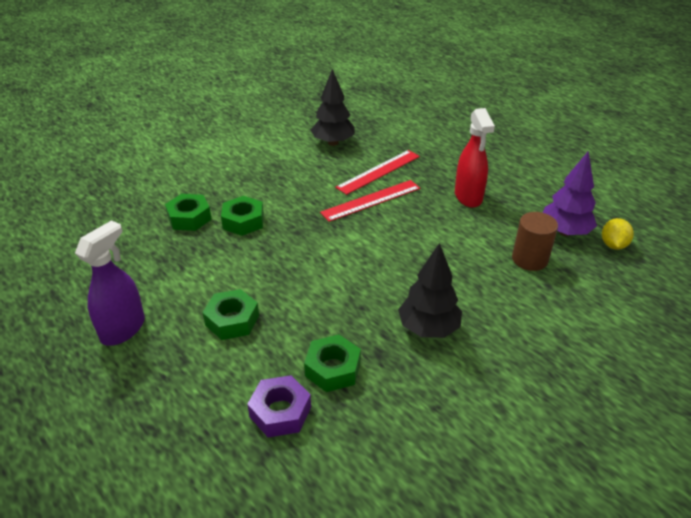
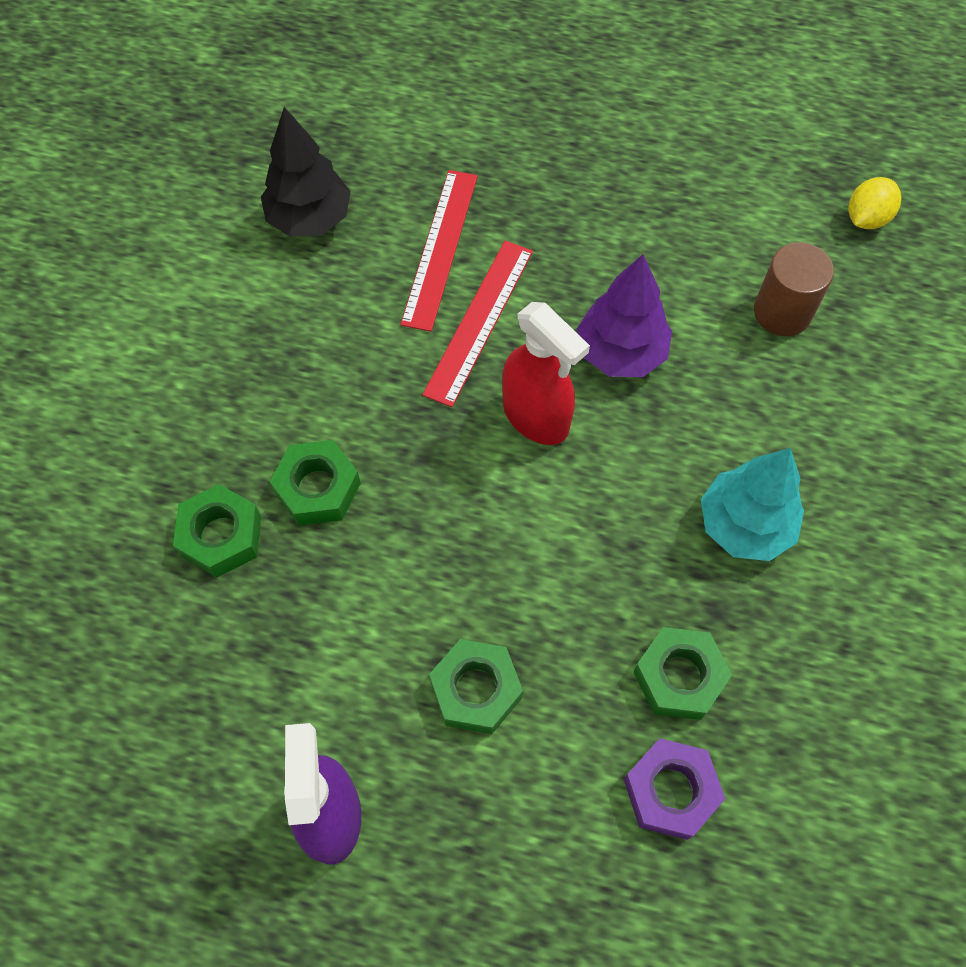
camera: 35 degrees left, 25 degrees up
black tree [398,243,462,338] -> turquoise tree [701,448,804,561]
red spray bottle [455,108,495,208] -> red spray bottle moved to [502,302,590,445]
purple tree [543,152,597,236] -> purple tree moved to [577,254,672,377]
yellow lemon [602,218,634,250] -> yellow lemon turned 60 degrees clockwise [848,177,902,229]

